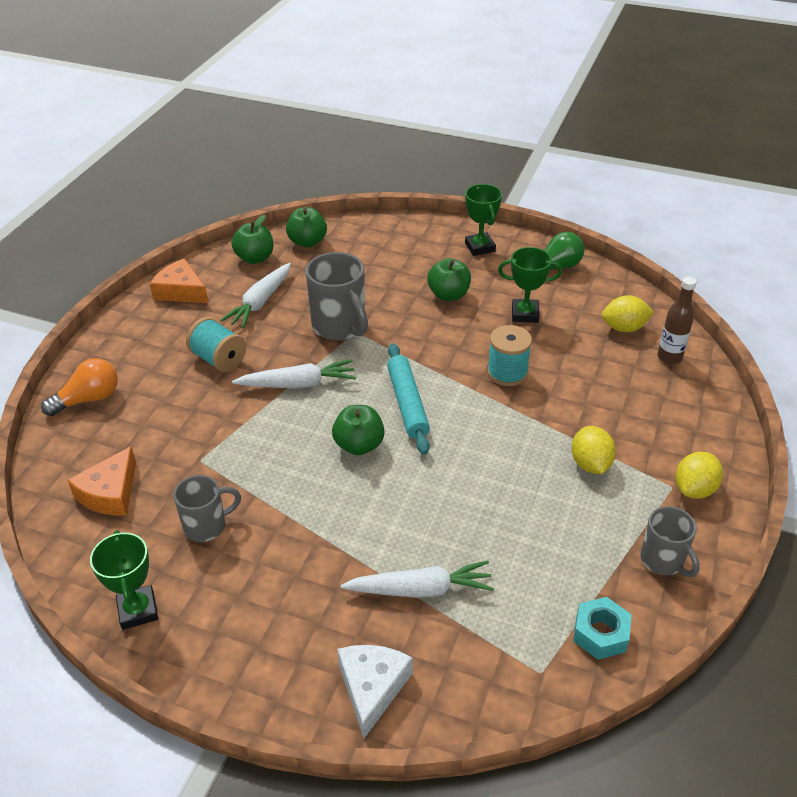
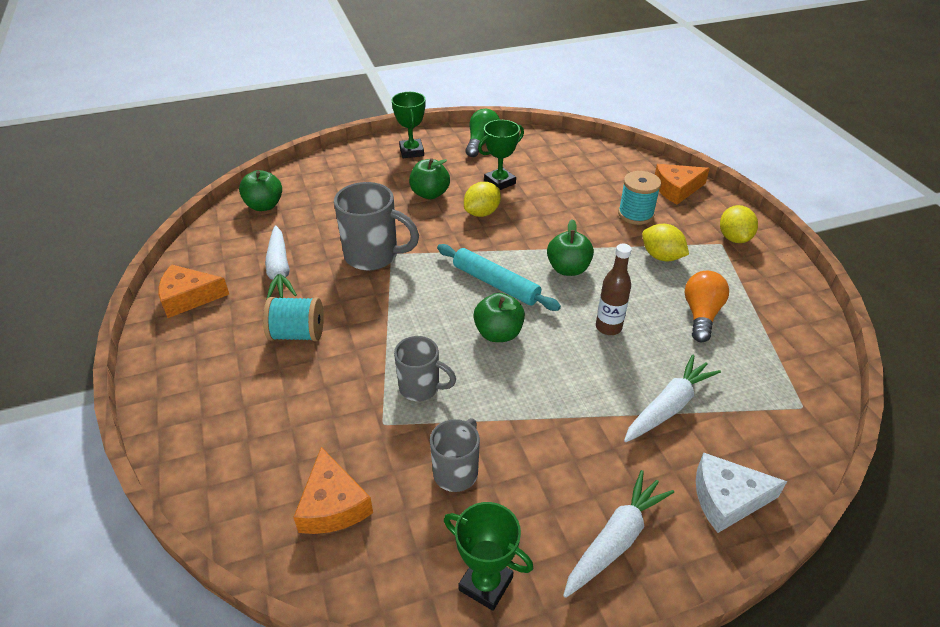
camera: 40 degrees left, 0 degrees up
orange light bulb [41,358,118,416] -> orange light bulb moved to [685,271,729,342]
green apple [231,215,273,264] -> green apple moved to [547,219,594,276]
white carrot [232,359,356,388] -> white carrot moved to [563,470,674,598]
white cheese [337,645,413,738] -> white cheese turned 60 degrees counterclockwise [696,453,787,533]
green trophy [465,184,502,256] -> green trophy turned 45 degrees clockwise [392,92,425,158]
turquoise spool [487,325,532,386] -> turquoise spool moved to [618,171,661,225]
turquoise nut [573,597,632,660] -> none
yellow lemon [602,295,654,332] -> yellow lemon moved to [464,182,501,217]
grey mug [640,506,700,577] -> grey mug moved to [394,336,456,401]
brown bottle [657,277,697,364] -> brown bottle moved to [596,244,632,335]
none -> orange cheese [655,164,710,204]

